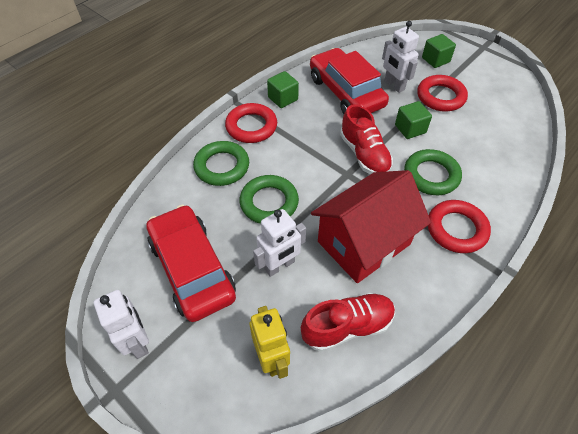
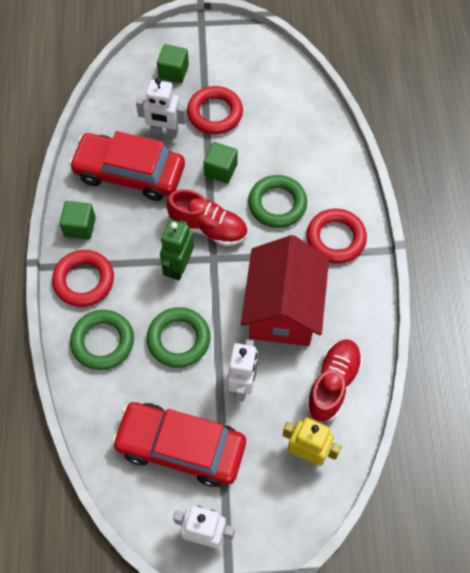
camera: 45 degrees left, 10 degrees up
none -> green robot [160,220,194,280]

